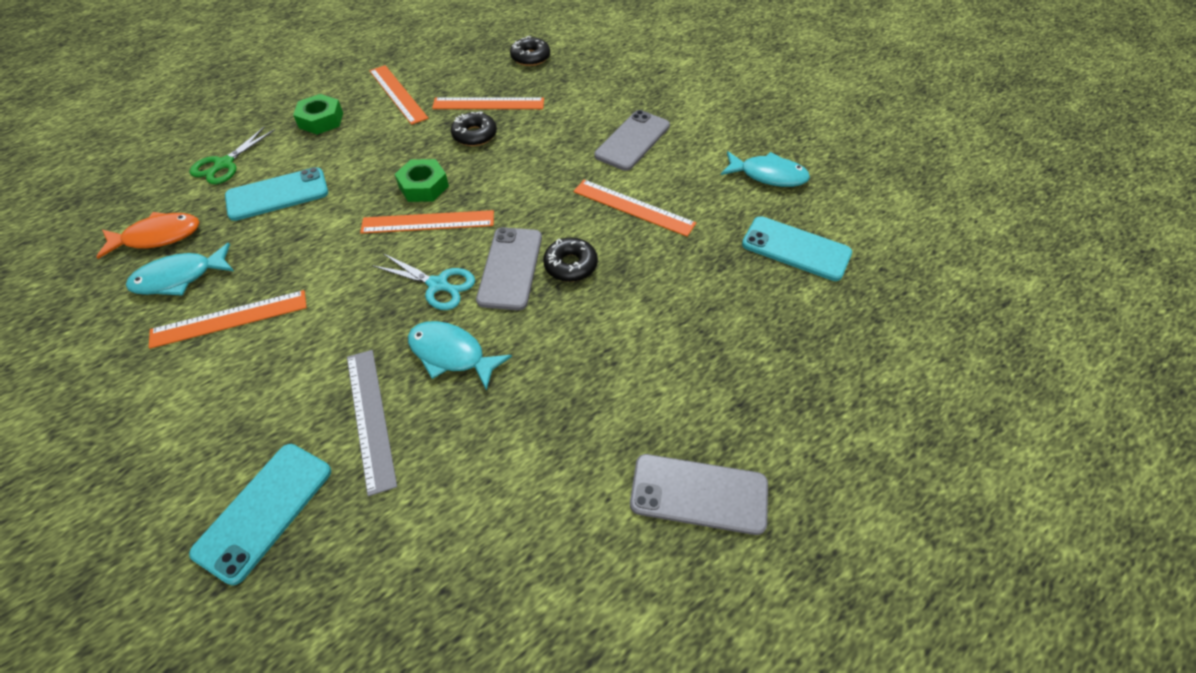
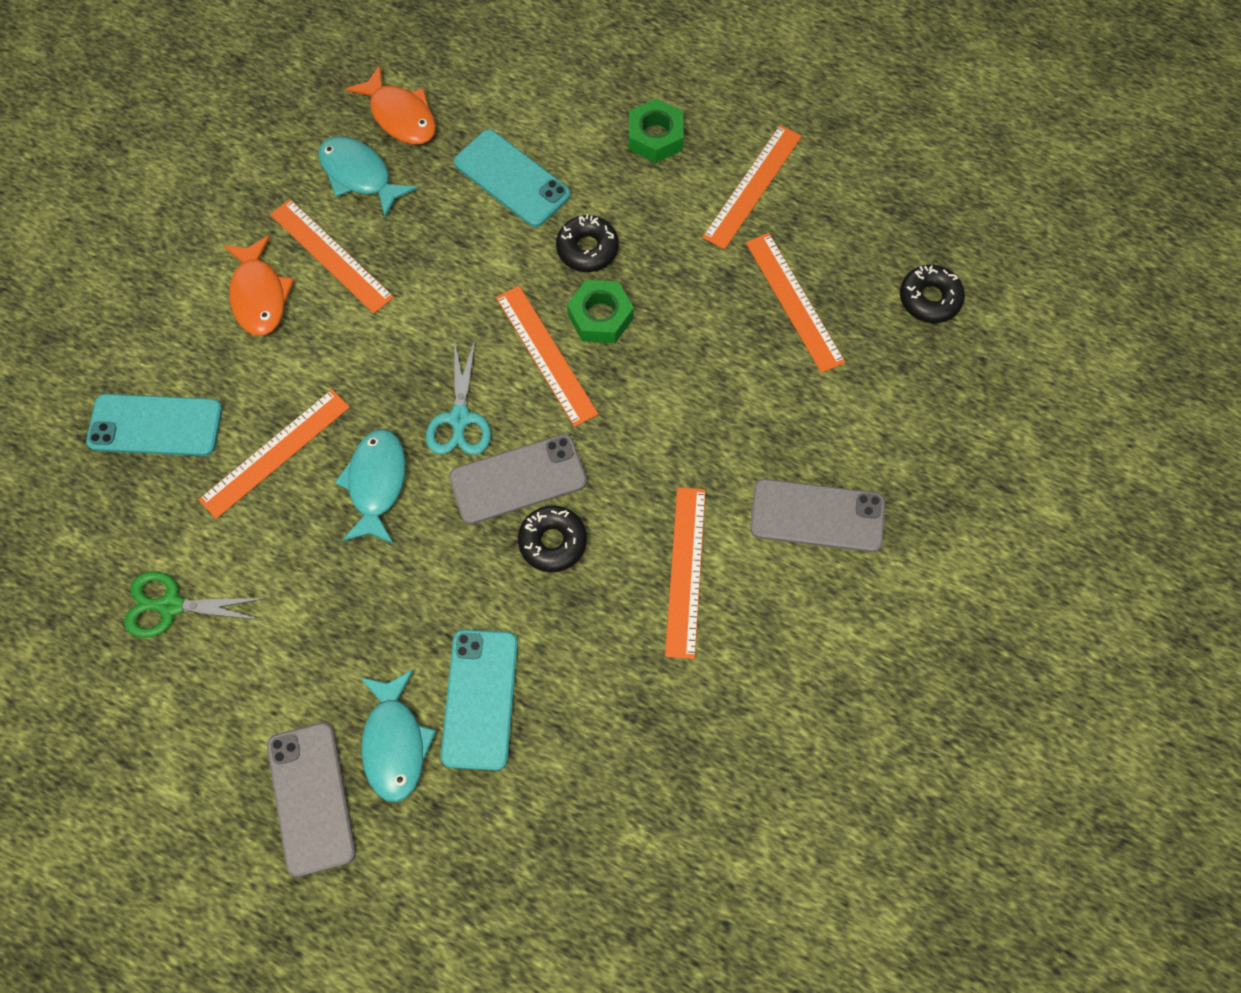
camera: 65 degrees right, 15 degrees up
green scissors [190,126,275,184] -> green scissors moved to [124,571,266,638]
grey ruler [347,350,397,496] -> orange ruler [198,389,350,519]
black donut [451,111,497,146] -> black donut moved to [556,214,619,272]
turquoise fish [721,151,810,187] -> turquoise fish moved to [360,670,436,802]
turquoise phone [742,216,852,281] -> turquoise phone moved to [441,629,518,771]
none -> orange fish [224,235,294,336]

